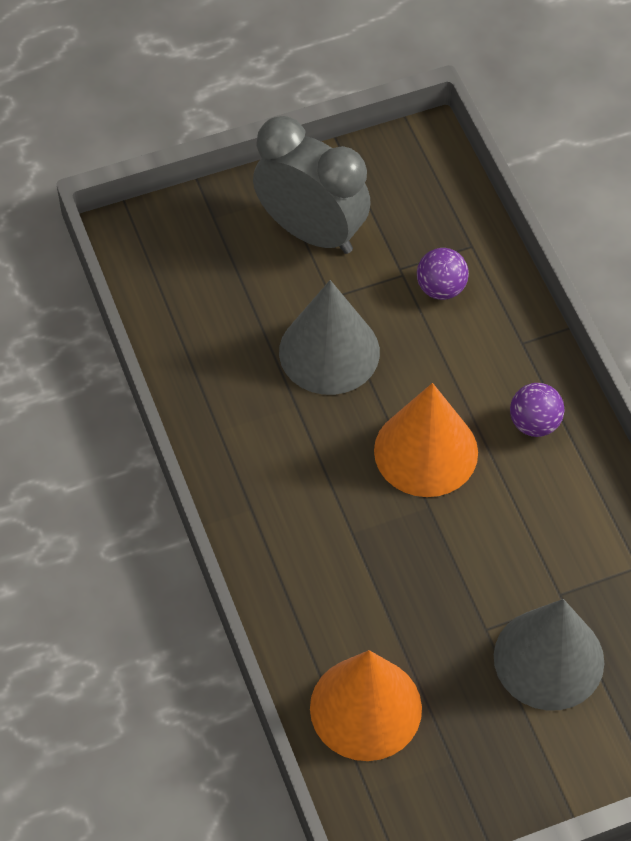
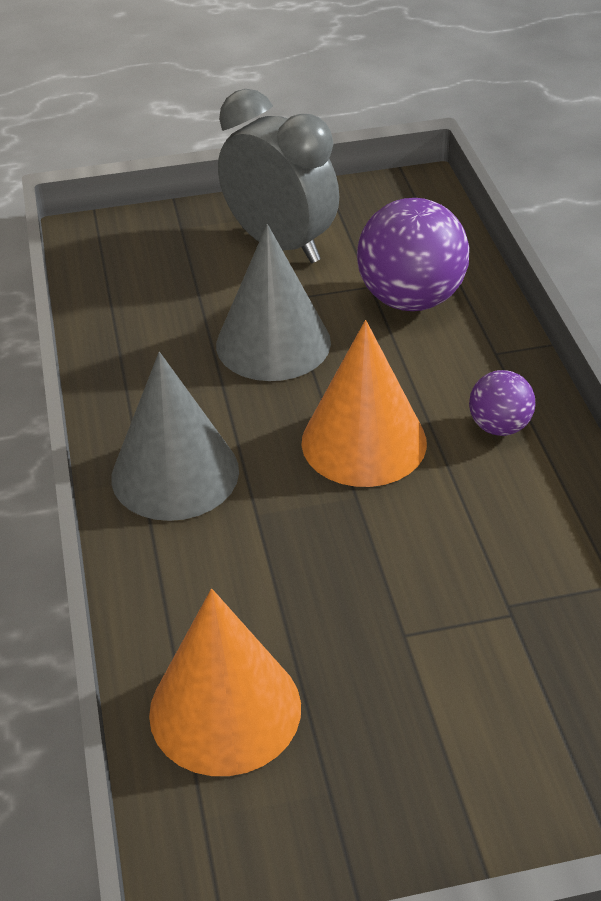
camera: 10 degrees right, 15 degrees down
purple ball [417,248,469,300] -> purple ball [357,198,469,311], size x1.89
grey cone [494,599,604,711] -> grey cone moved to [111,352,239,521]

